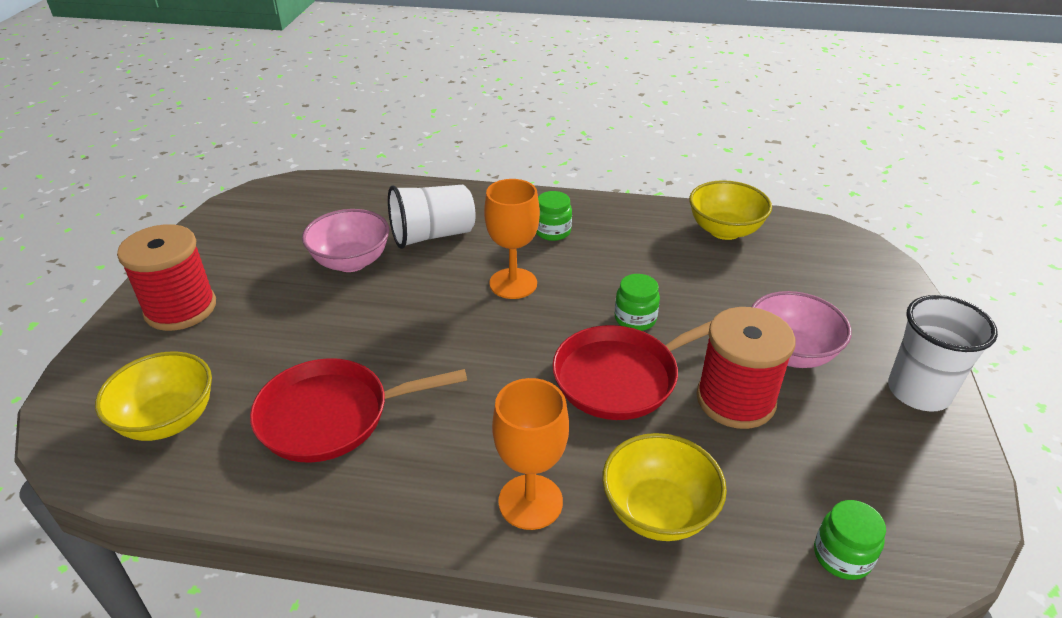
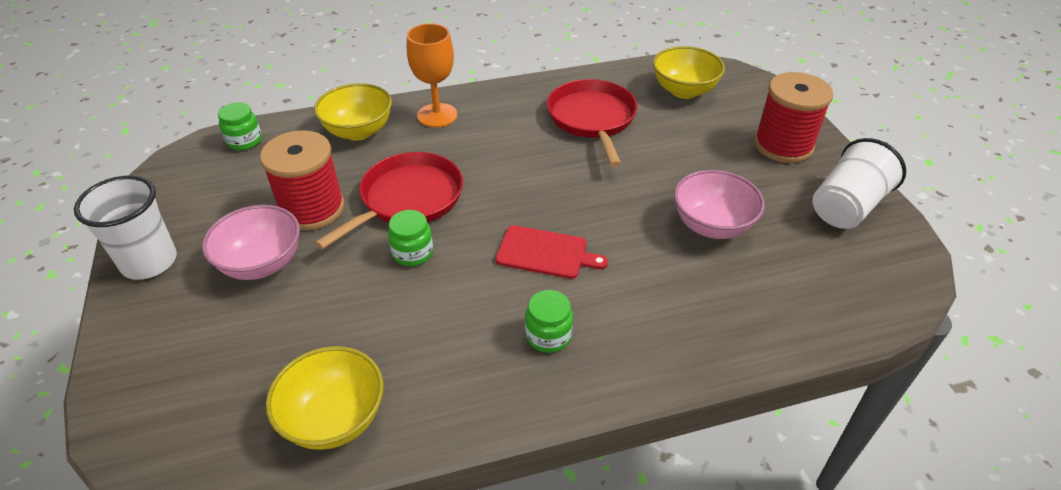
camera: 155 degrees right, 5 degrees up
red pan [250,358,467,463] -> red pan turned 60 degrees counterclockwise [547,79,637,167]
white cup [388,185,476,249] -> white cup moved to [813,138,906,229]
orange goblet [484,179,540,299] -> red cutting board [496,225,608,279]

